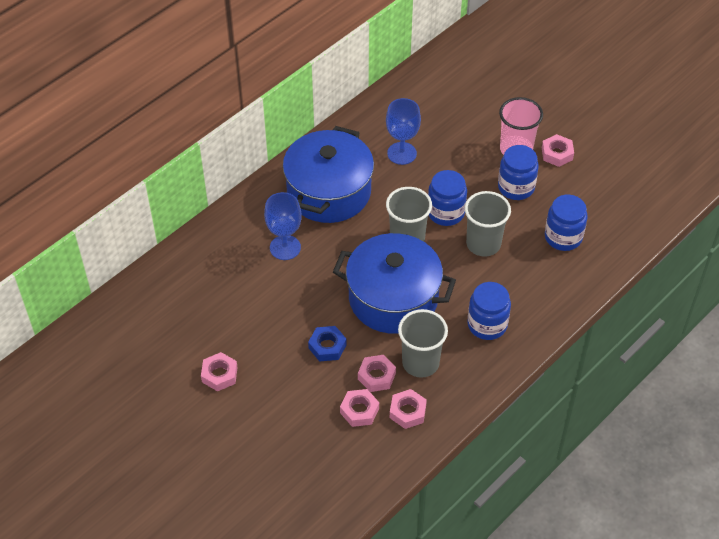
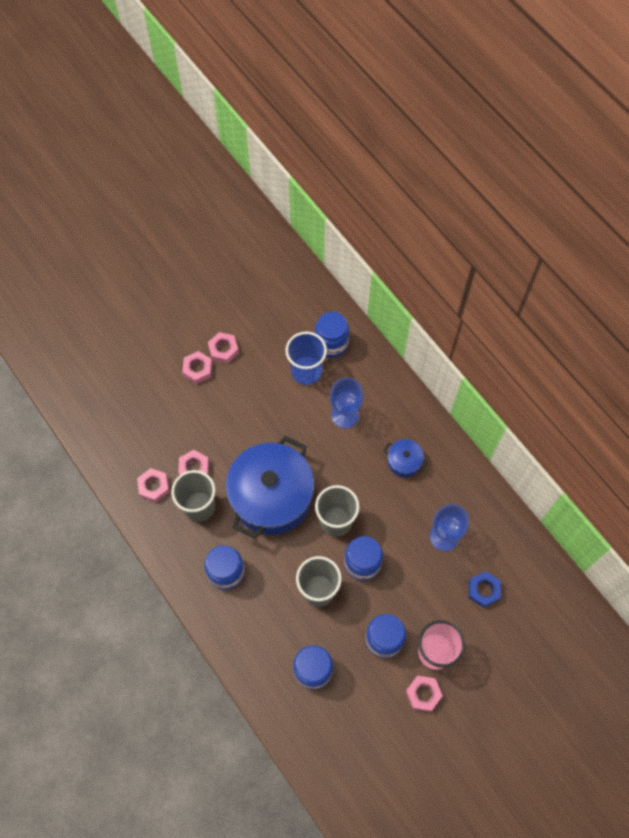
camera: 100 degrees right, 15 degrees up
blue pot [283,126,374,223] -> blue pot [384,439,428,477], size x0.42
blue nut [308,326,347,361] -> blue nut moved to [469,571,501,608]
pink nut [340,389,379,427] -> pink nut moved to [182,351,212,384]
none -> blue cup [285,332,327,385]
none -> blue jar [315,312,349,358]

